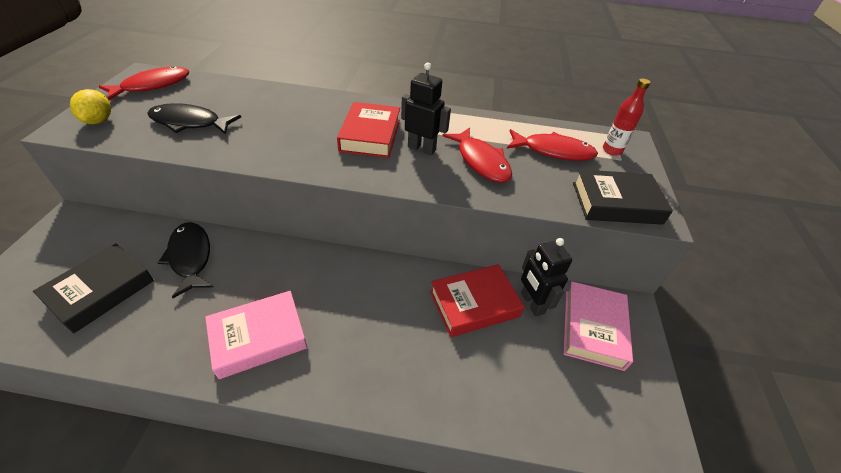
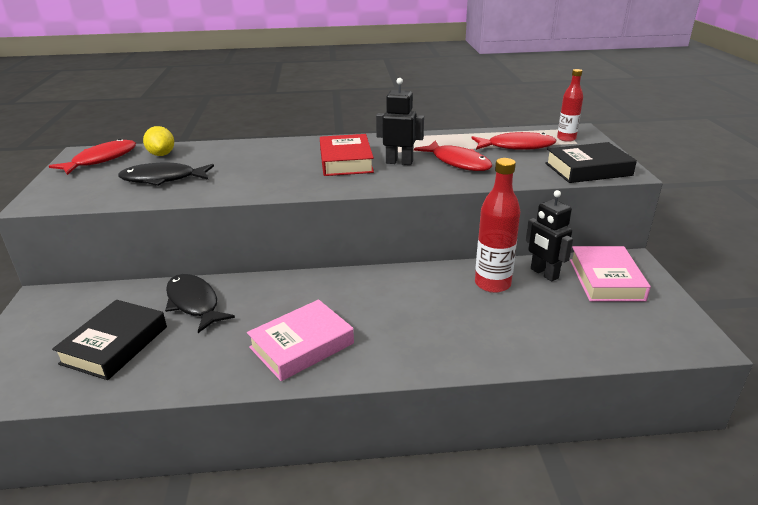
camera: 10 degrees left, 15 degrees down
yellow lemon [70,89,111,124] -> yellow lemon moved to [143,126,174,156]
red book [430,264,525,337] -> red bottle [475,158,521,293]

